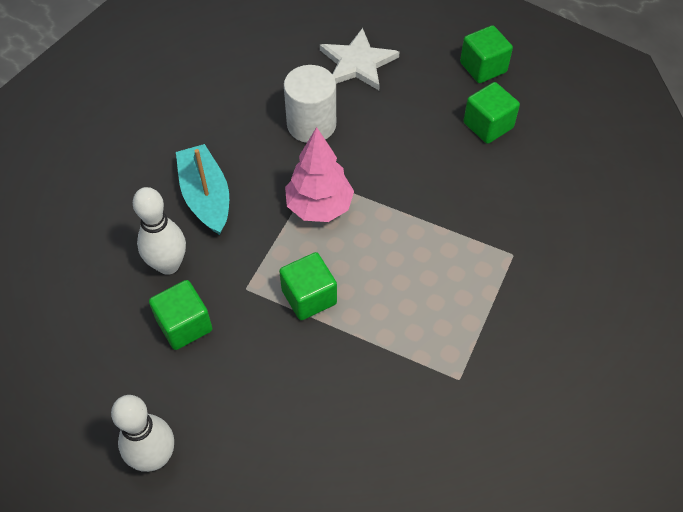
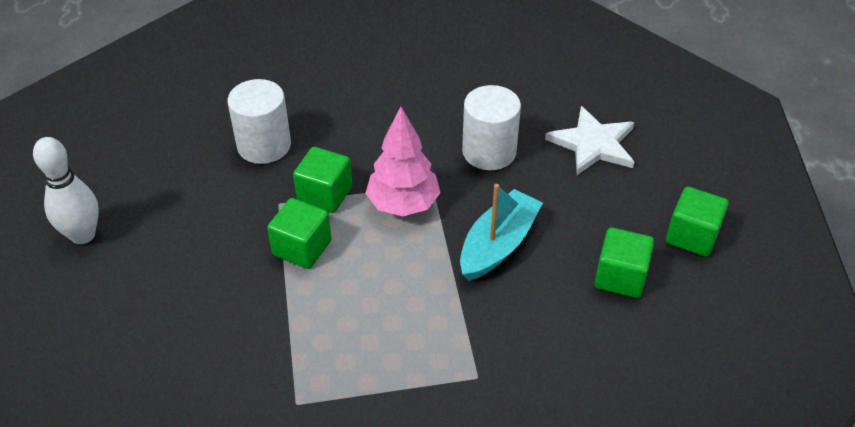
camera: 55 degrees right, 10 degrees down
white bowling pin [133,187,186,275] -> white cylinder [227,79,291,164]
green cube [149,280,212,350] -> green cube moved to [293,147,352,213]
turquoise boat [176,144,229,235] -> turquoise boat moved to [460,184,543,281]

